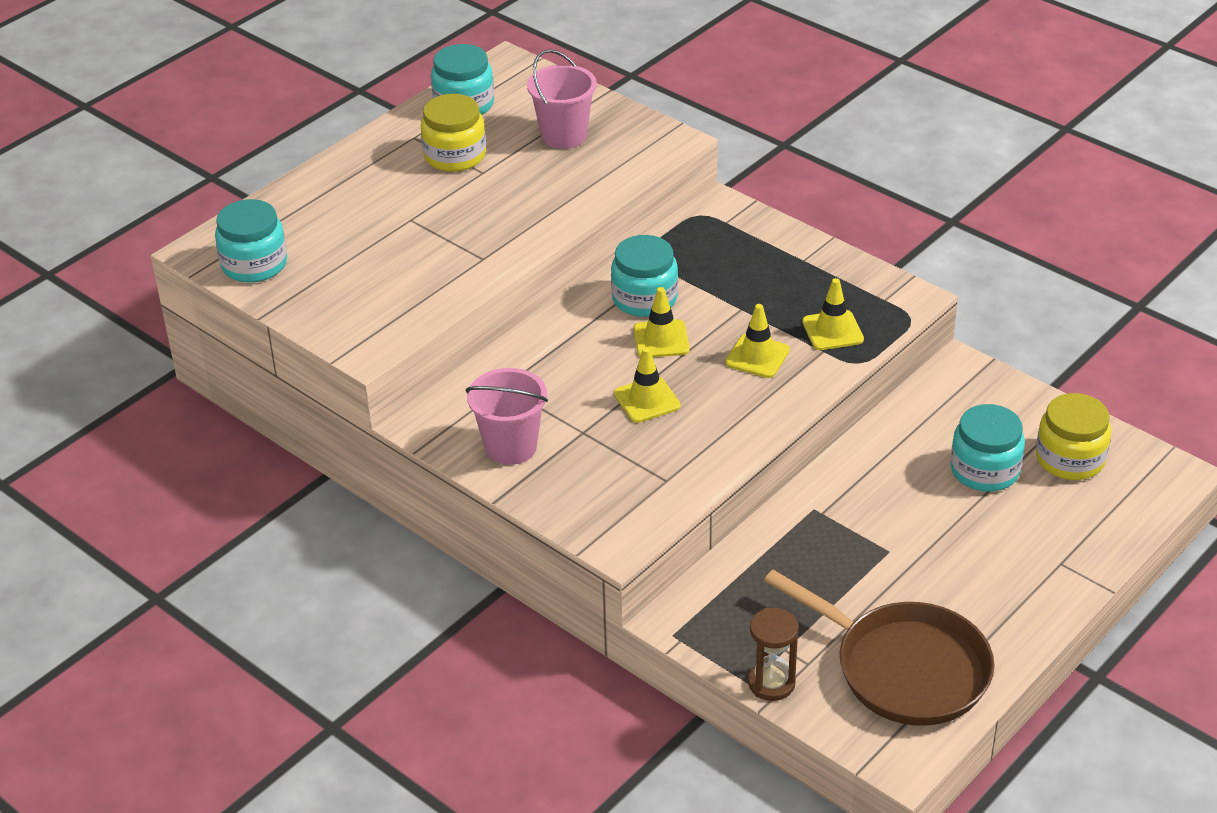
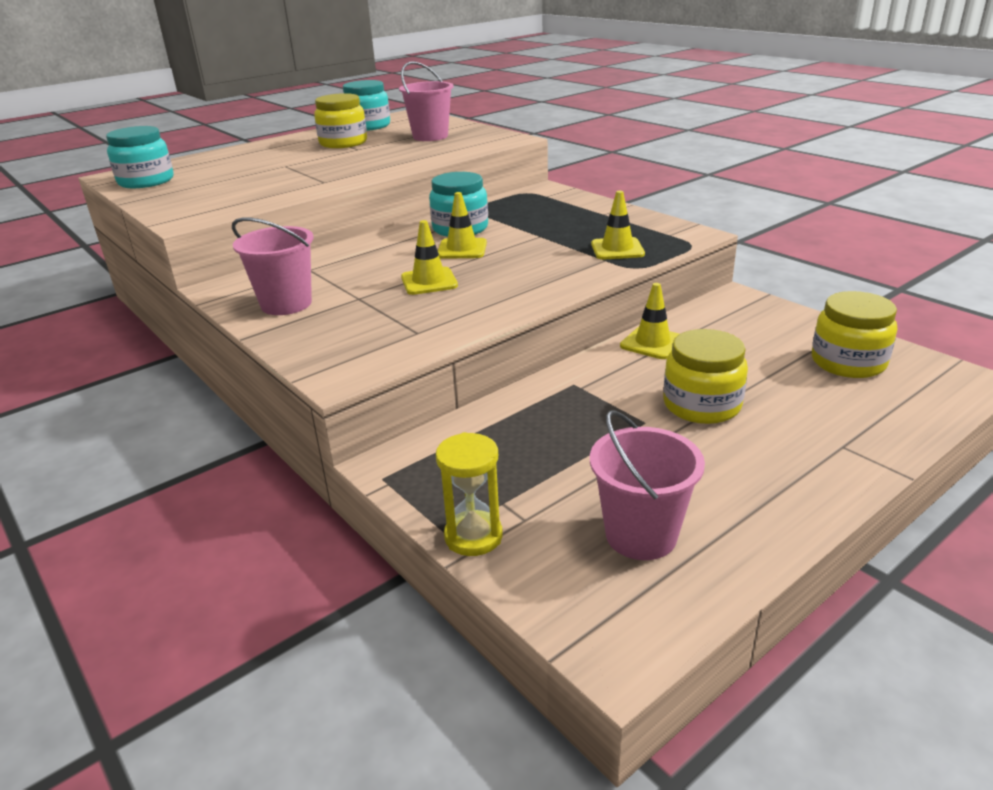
camera: 10 degrees right, 10 degrees down
yellow traffic cone [725,304,790,378] -> yellow traffic cone moved to [620,283,679,359]
brown hourglass [748,608,799,701] -> yellow hourglass [436,432,503,556]
brown pan [764,570,994,726] -> pink bucket [590,410,705,560]
turquoise jar [950,404,1025,492] -> none
none -> yellow jar [664,329,748,424]

